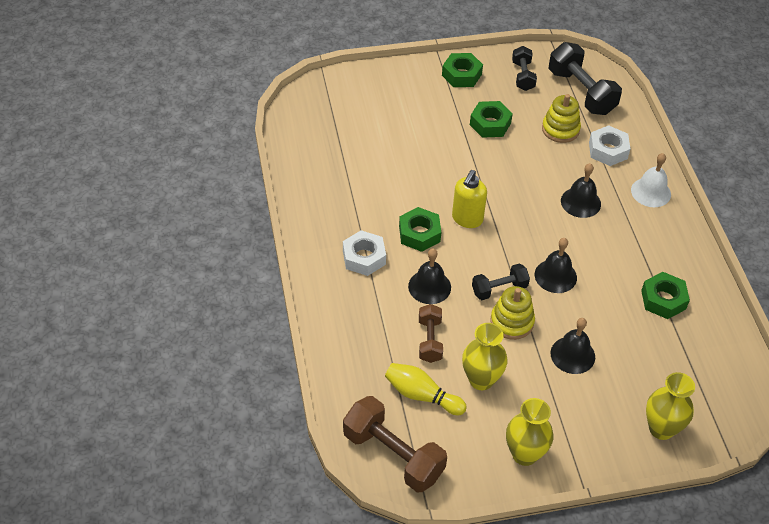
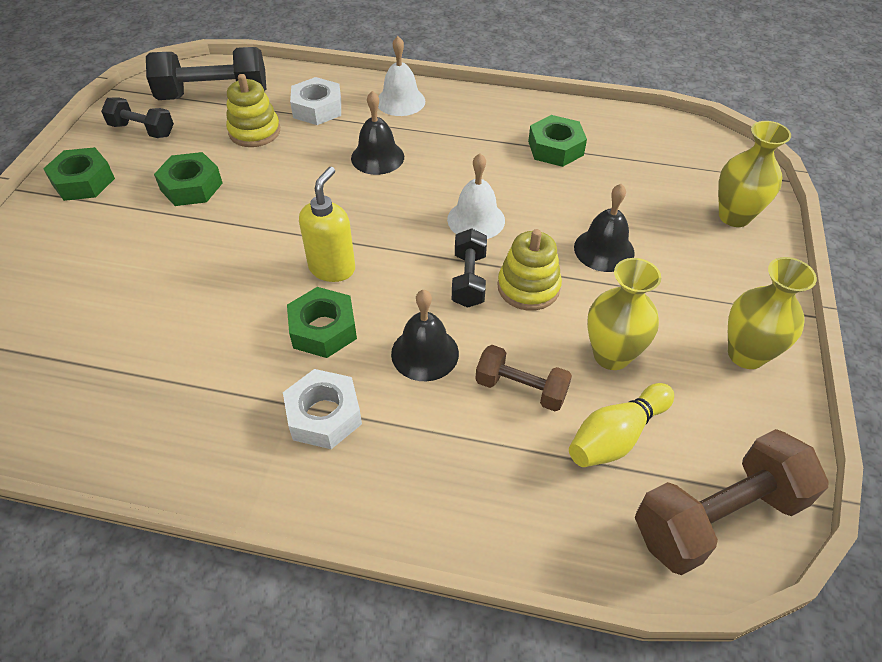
camera: 65 degrees left, 0 degrees up
yellow soap dispenser [452,170,487,228] -> yellow soap dispenser turned 120 degrees counterclockwise [299,167,355,282]
black bell [535,238,577,293] -> white bell [447,153,505,239]

